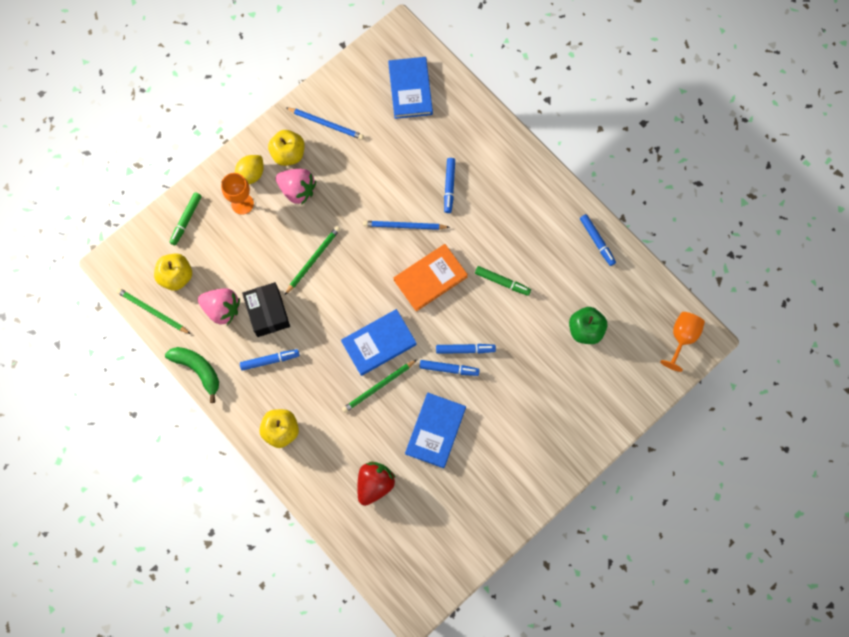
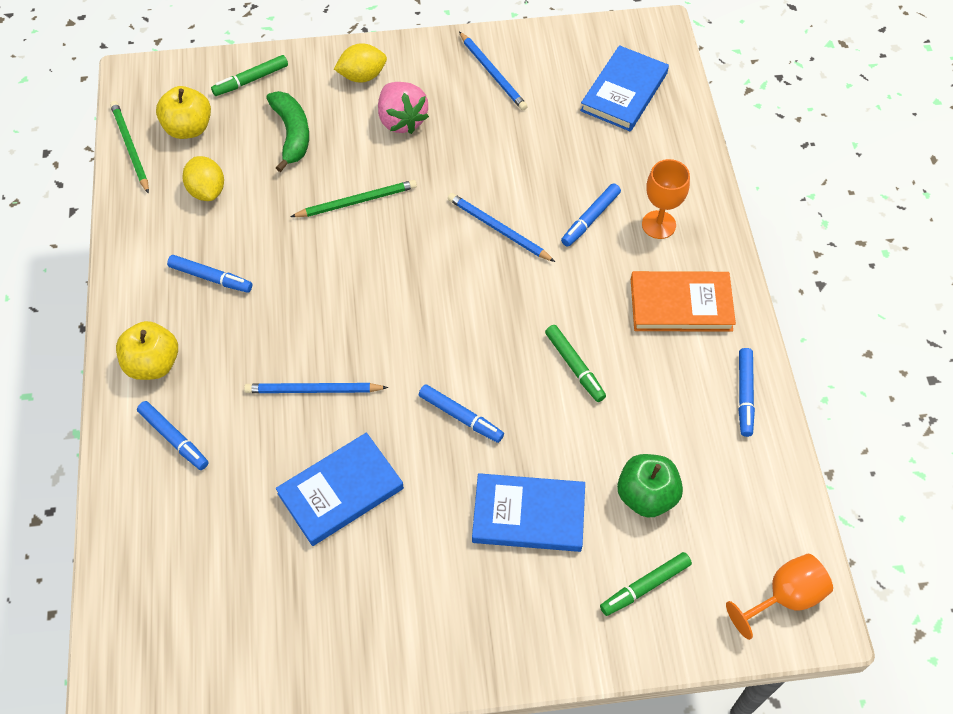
camera: 35 degrees right, 15 degrees down
green banana [165,347,219,403] -> green banana moved to [266,91,309,172]
pink strawberry [198,288,240,325] -> yellow lemon [182,156,224,201]
orange goblet [221,173,254,215] -> orange goblet moved to [642,159,690,239]
black box [242,282,290,337] -> none
yellow apple [268,130,305,166] -> none
blue book [341,309,417,376] -> blue book moved to [472,473,585,552]
green pencil [342,360,417,413] -> blue pencil [244,383,388,393]
red strawberry [357,461,396,506] -> none
orange book [394,244,468,311] -> orange book moved to [631,271,736,332]
blue marker [420,360,479,376] -> blue marker moved to [137,401,209,470]
none -> green marker [600,552,692,616]

